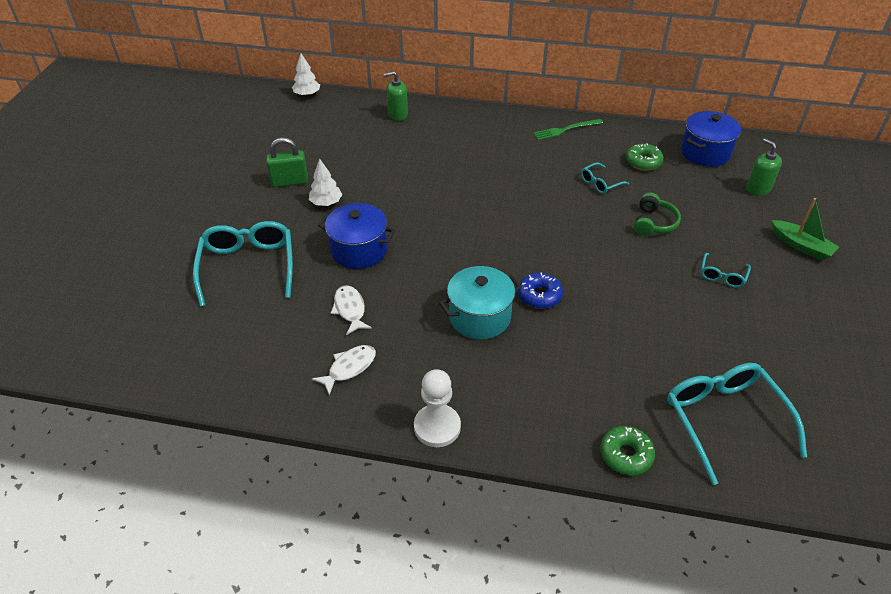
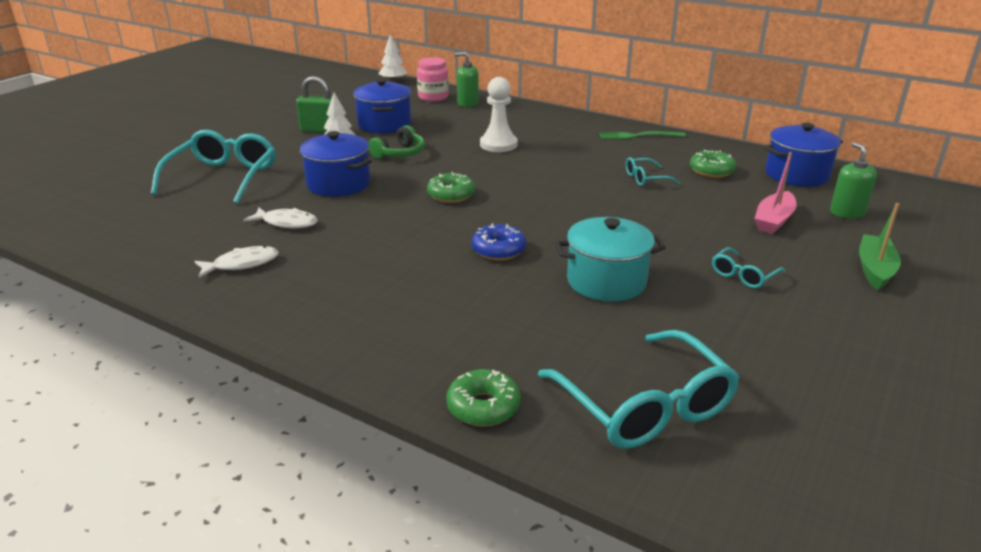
camera: 20 degrees right, 15 degrees down
white fish [331,285,372,335] -> white fish turned 105 degrees clockwise [244,208,317,228]
white pawn [414,369,461,447] -> white pawn moved to [480,77,518,152]
turquoise pot [439,266,522,339] -> turquoise pot moved to [555,217,666,302]
green headphones [634,192,681,236] -> green headphones moved to [369,125,425,159]
turquoise glasses [667,363,807,485] -> turquoise glasses turned 150 degrees clockwise [538,330,739,449]
green boat [772,198,839,260] -> green boat turned 135 degrees counterclockwise [859,203,901,290]
none -> blue pot [353,79,411,134]
none -> pink jar [417,57,449,102]
none -> green donut [427,172,475,203]
none -> pink boat [754,152,797,234]

